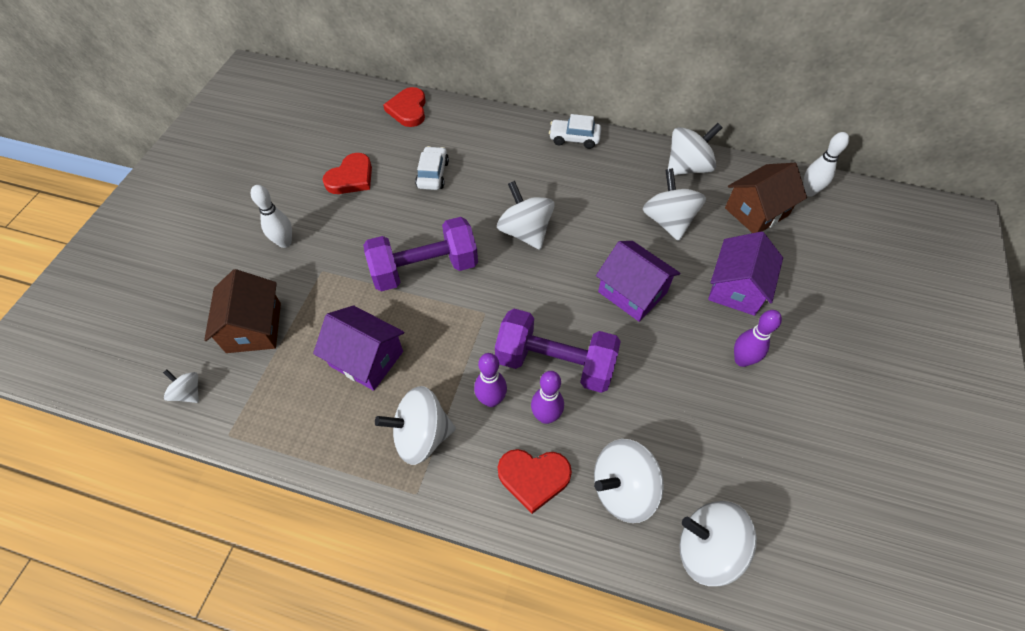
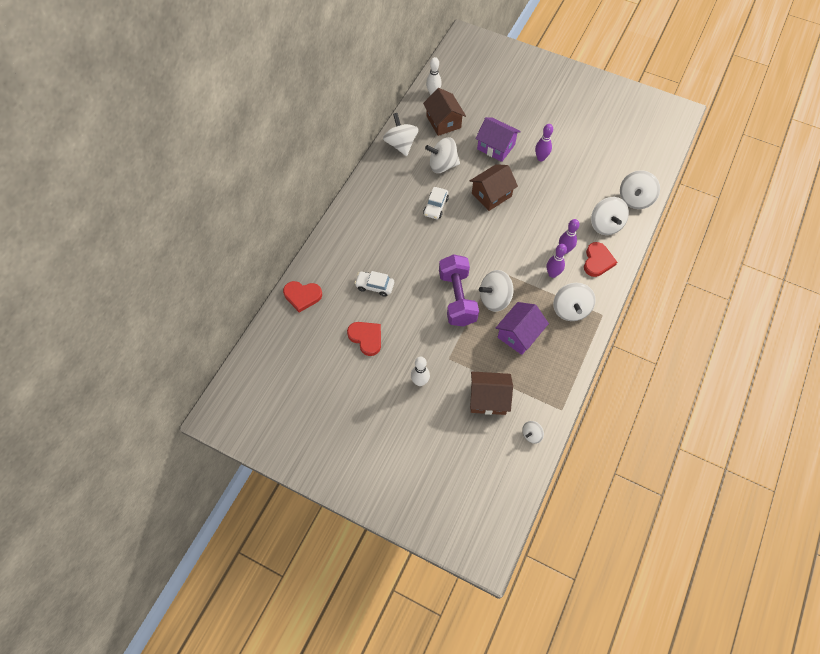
camera: 80 degrees left, 5 degrees up
purple dumbbell [495,309,621,393] -> none
white spinning top [497,181,555,250] -> white spinning top moved to [479,270,513,312]
white car [549,114,601,149] -> white car moved to [423,187,449,219]
purple house [596,241,680,322] -> brown house [470,164,518,211]

